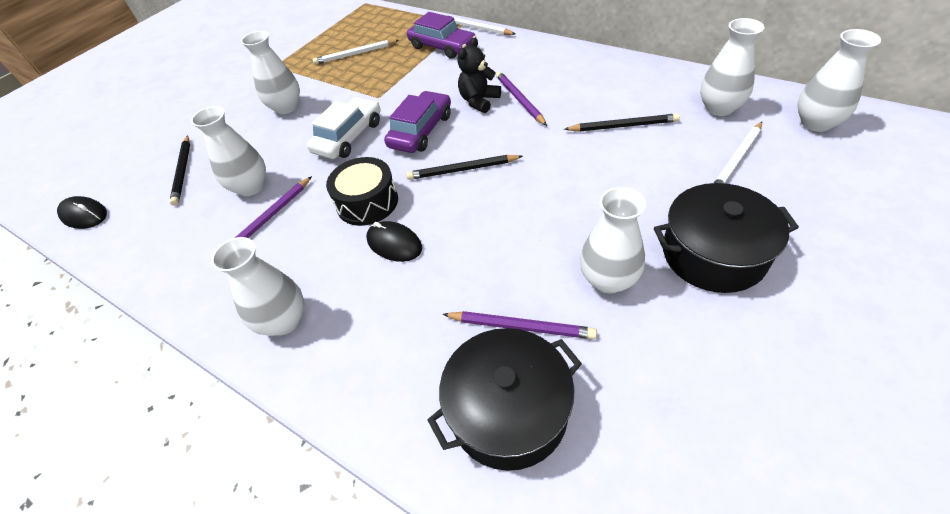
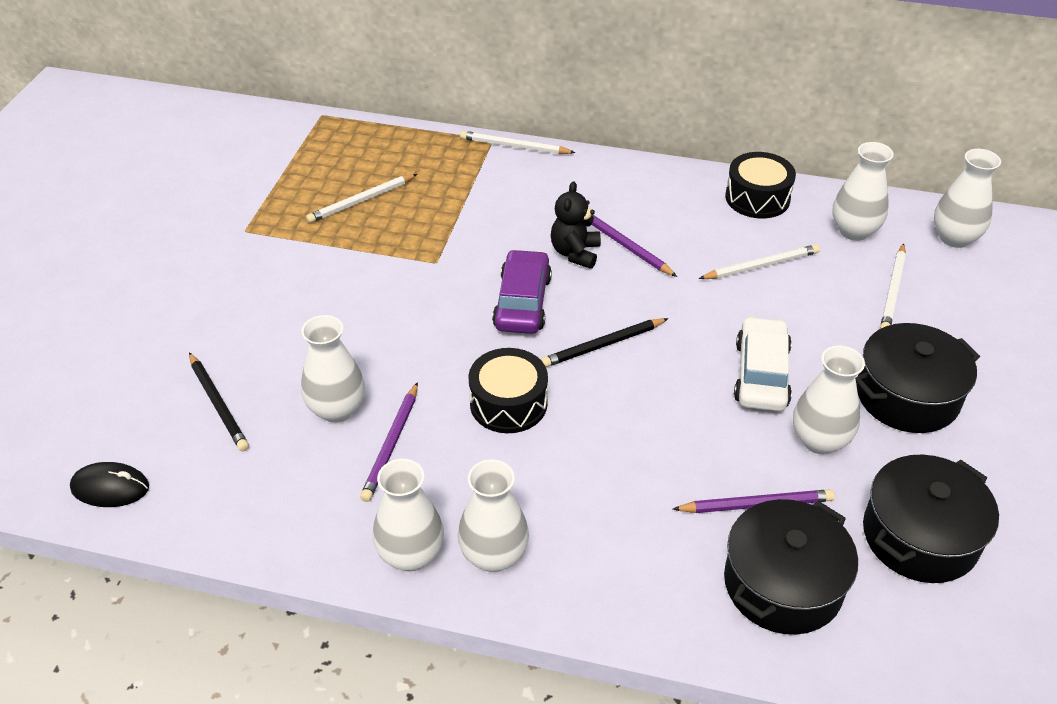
camera: 25 degrees left, 5 degrees down
white vase [241,31,300,114] -> white vase moved to [373,459,444,571]
white car [307,97,381,159] -> white car moved to [734,316,792,412]
black mouse [366,221,422,262] -> none
purple car [407,12,477,59] -> none
black pencil [564,113,680,132] -> white pencil [698,244,820,279]
none -> black drum [725,152,796,218]
none -> black pot [863,455,999,583]

